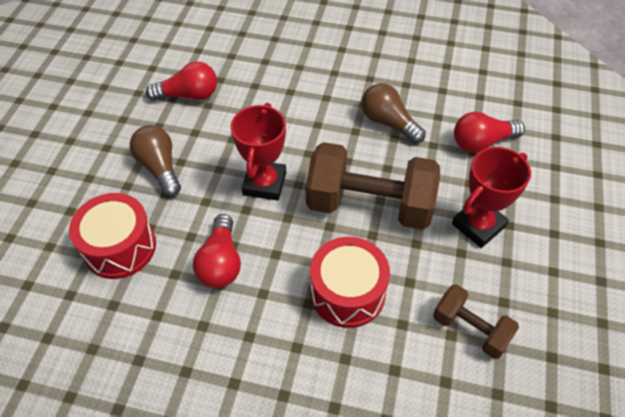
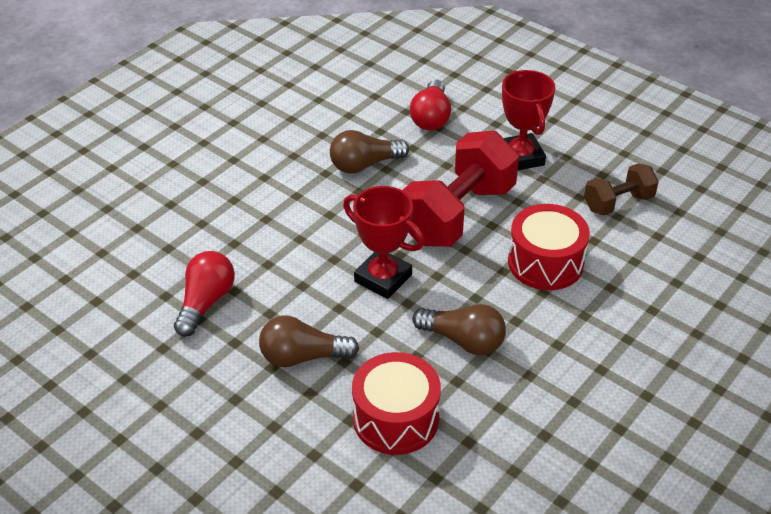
camera: 65 degrees left, 10 degrees down
red light bulb [193,214,241,288] -> brown light bulb [413,304,506,355]
brown dumbbell [306,142,440,230] -> red dumbbell [402,131,519,247]

